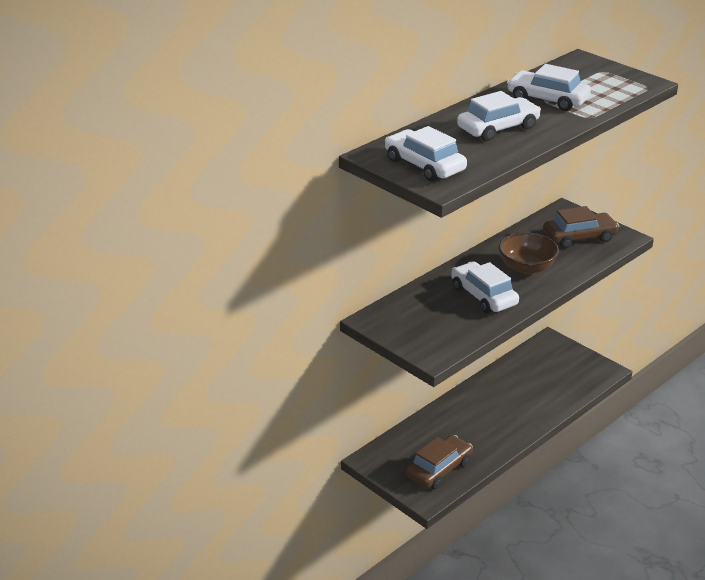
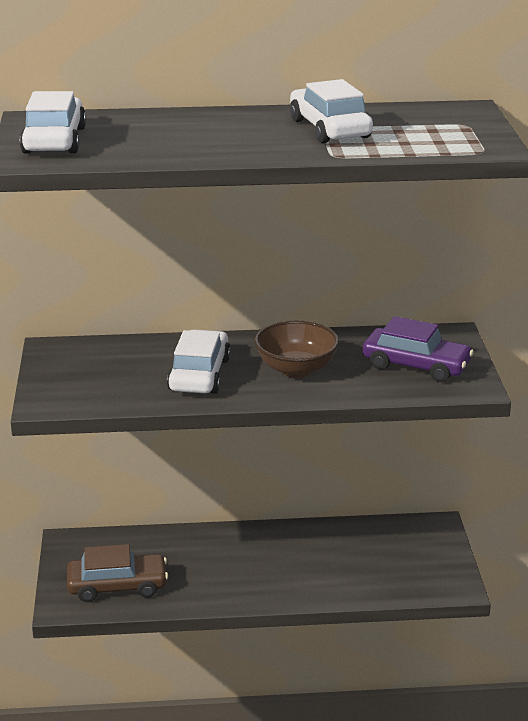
camera: 40 degrees right, 5 degrees down
white car [457,91,541,141] -> none
brown car [543,206,619,248] -> purple car [363,316,474,382]

